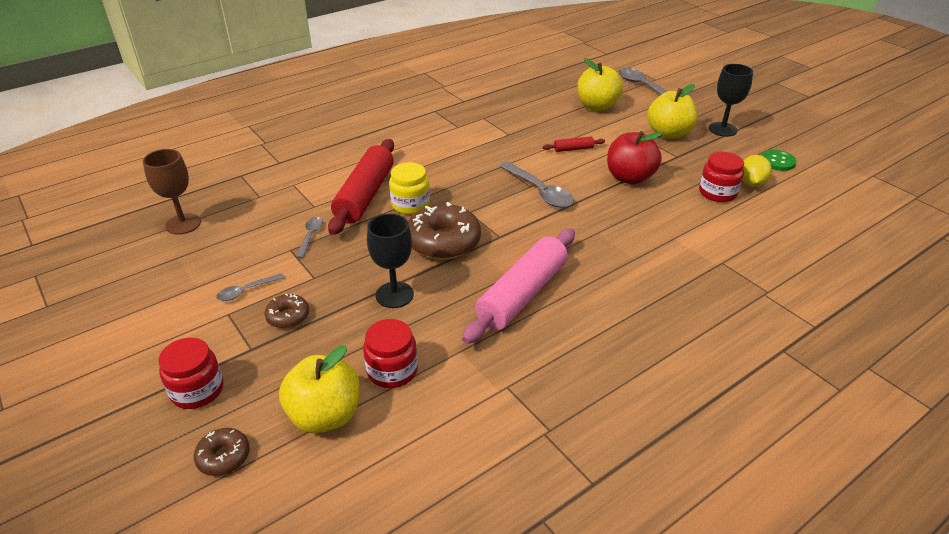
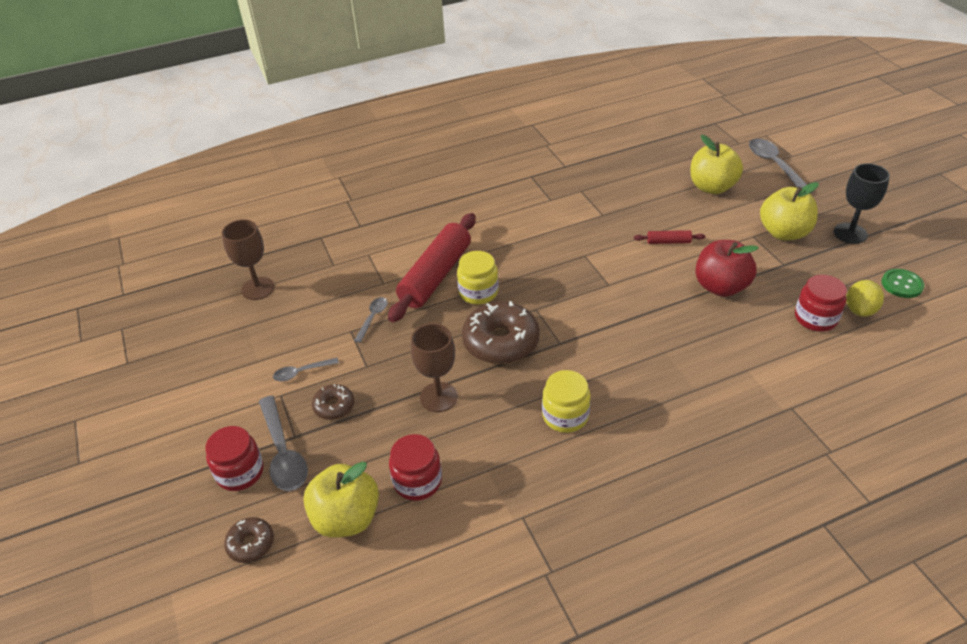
camera: 15 degrees right, 5 degrees up
black goblet [367,214,414,308] -> brown goblet [411,323,458,412]
pink rolling pin [462,228,575,344] -> yellow jar [542,370,591,433]
grey spoon [499,161,574,208] -> grey spoon moved to [259,396,308,491]

